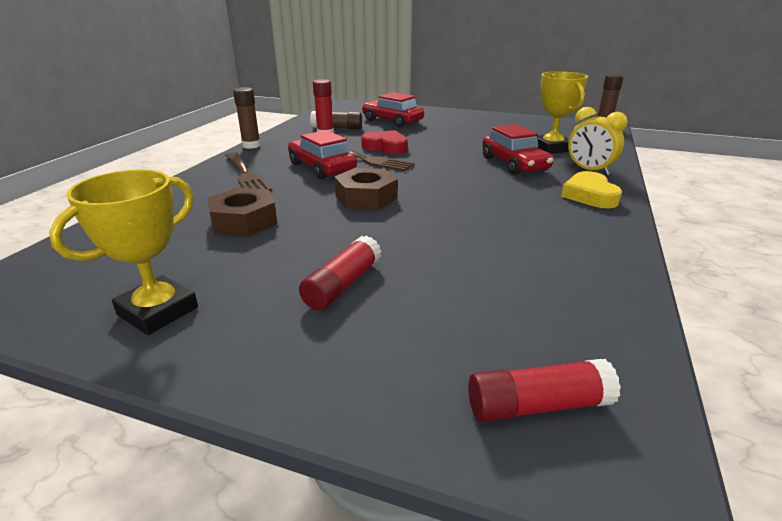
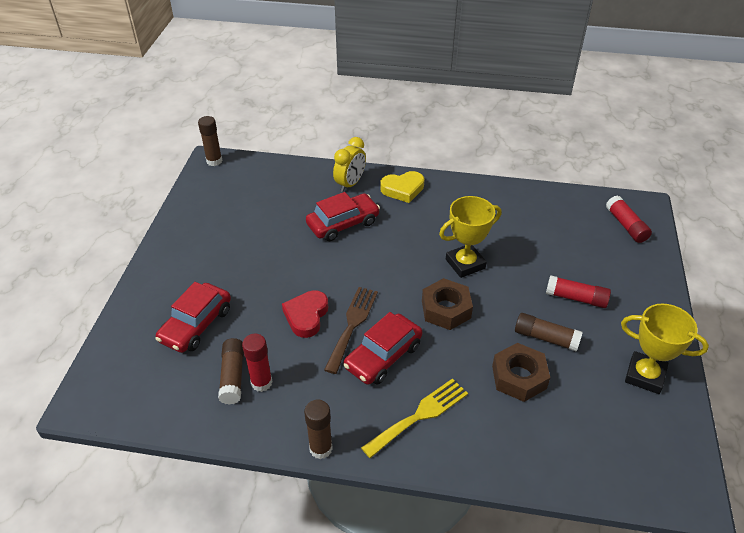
camera: 100 degrees left, 15 degrees up
brown fork [225,152,272,191] -> yellow fork [361,378,468,458]
yellow trophy [537,71,588,154] -> yellow trophy moved to [439,196,501,278]
none -> brown glue stick [515,313,583,352]

